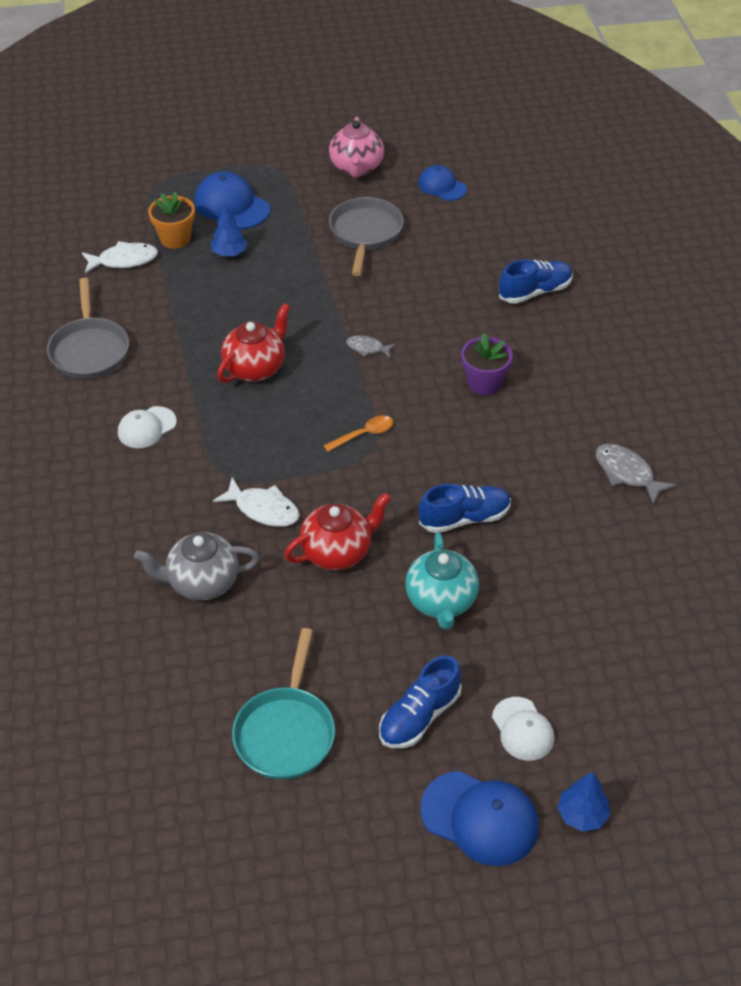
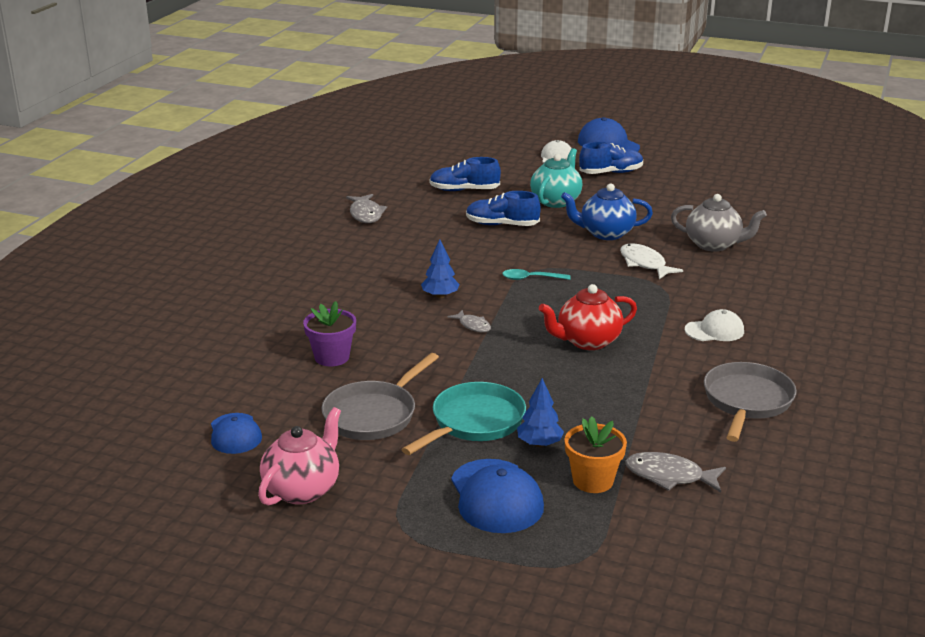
camera: 150 degrees left, 20 degrees down
white fish [82,241,158,273] -> grey fish [625,452,726,493]
turquoise pan [232,628,335,780] -> turquoise pan moved to [401,382,526,455]
red teapot [284,492,391,570] -> blue teapot [561,183,653,240]
orange spoon [323,415,394,452] -> turquoise spoon [502,269,571,280]
purple flower pot [461,333,513,395] -> purple flower pot moved to [303,301,356,366]
blue shoe [499,260,573,304] -> blue shoe moved to [429,157,501,191]
blue tree [557,772,610,832] -> blue tree moved to [421,239,460,298]

